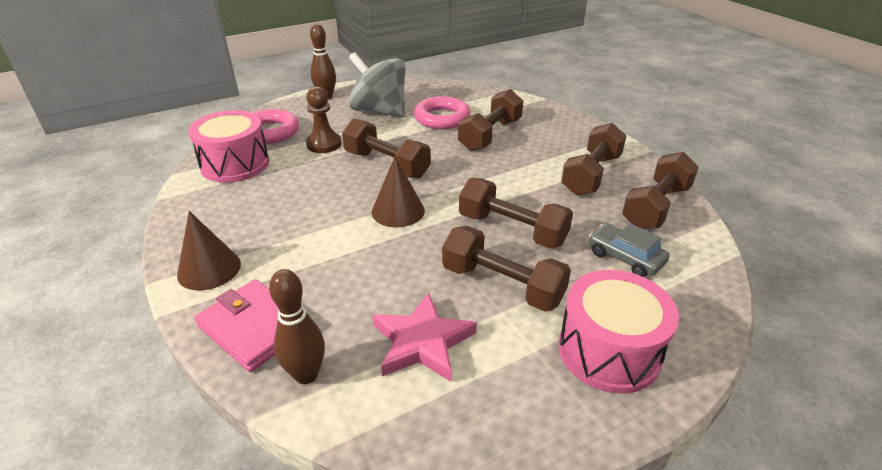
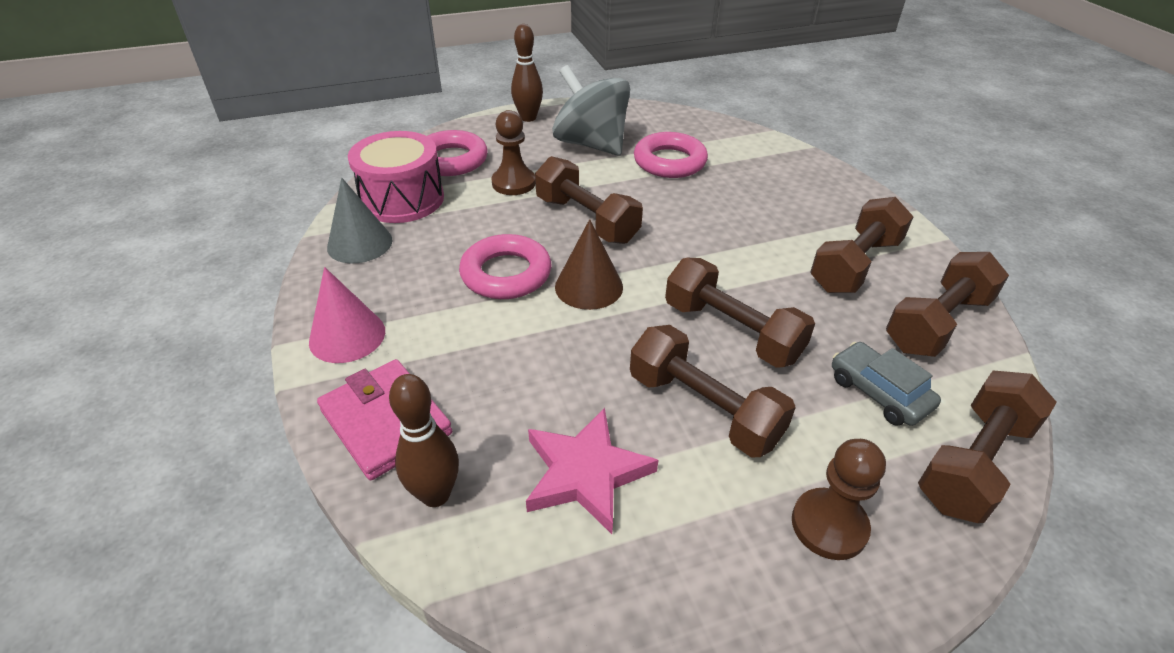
camera: 10 degrees right, 5 degrees up
brown cone [177,211,241,290] -> pink cone [309,267,385,363]
brown dumbbell [458,89,523,151] -> brown dumbbell moved to [918,371,1057,523]
pink drum [559,270,679,393] -> brown pawn [792,439,886,560]
none -> grey cone [327,178,393,263]
none -> pink ring [459,234,551,299]

